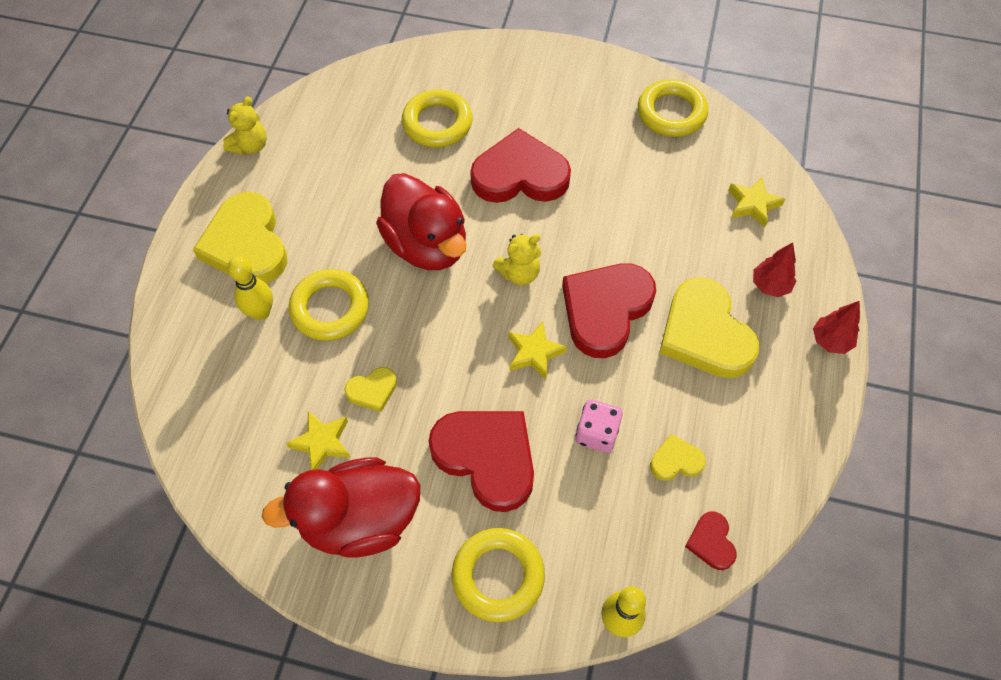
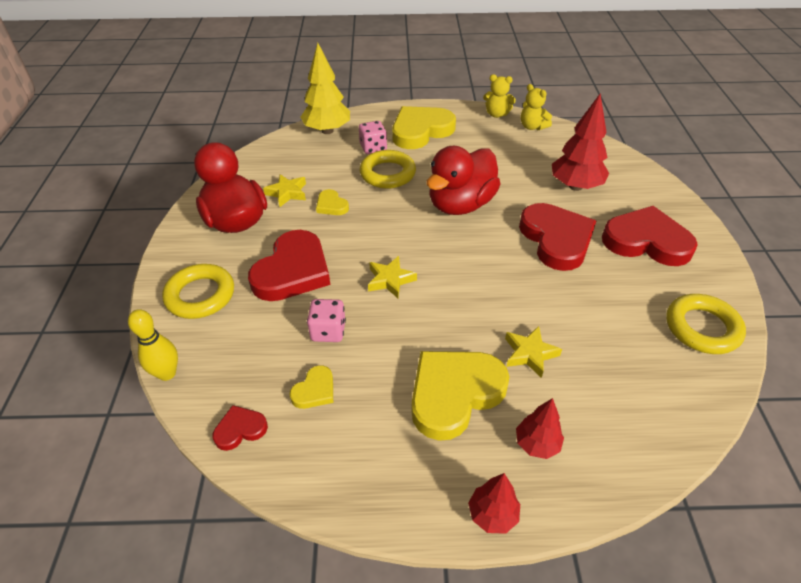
camera: 75 degrees right, 15 degrees down
yellow bowling pin [228,256,273,320] -> pink dice [359,121,387,154]
yellow ring [402,89,472,148] -> red tree [552,94,609,191]
yellow teddy bear [492,234,541,285] -> yellow teddy bear moved to [521,84,552,130]
red heart [562,263,656,358] -> red heart moved to [602,206,698,266]
yellow heart [650,434,706,481] -> yellow heart turned 60 degrees clockwise [289,365,333,409]
yellow star [728,177,785,227] -> yellow star moved to [505,326,562,378]
none -> yellow tree [300,43,350,134]

